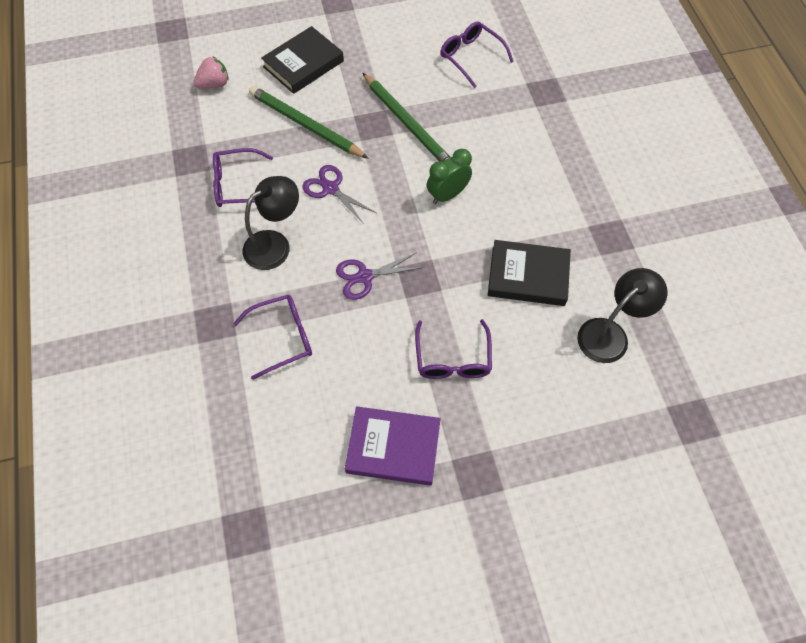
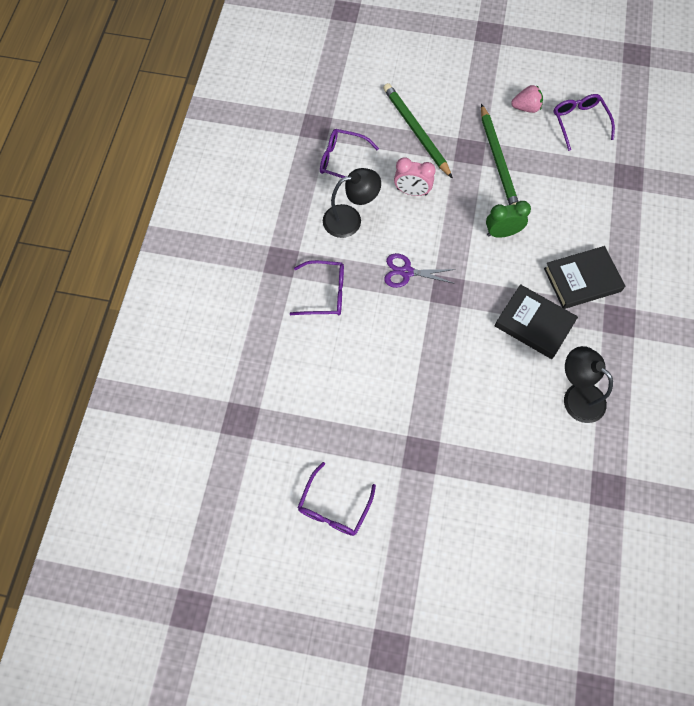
camera: 25 degrees right, 5 degrees up
pink strawberry [193,56,229,89] -> pink strawberry moved to [511,85,543,113]
black book [261,26,344,94] -> black book moved to [544,246,625,309]
purple scissors [302,165,376,224] -> pink clock [394,157,435,196]
purple book [345,406,441,486] -> none
purple glasses [415,319,492,379] -> purple glasses moved to [298,462,376,536]
black lamp [577,268,667,363] -> black lamp turned 120 degrees counterclockwise [564,346,613,423]

